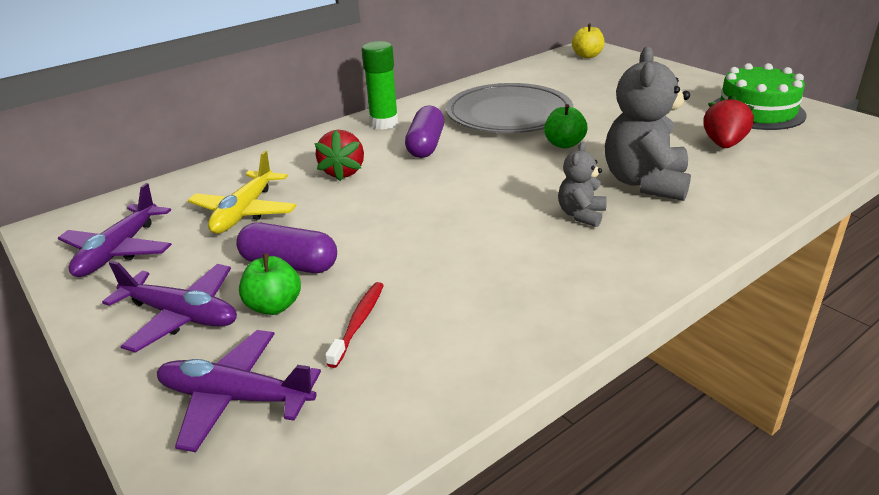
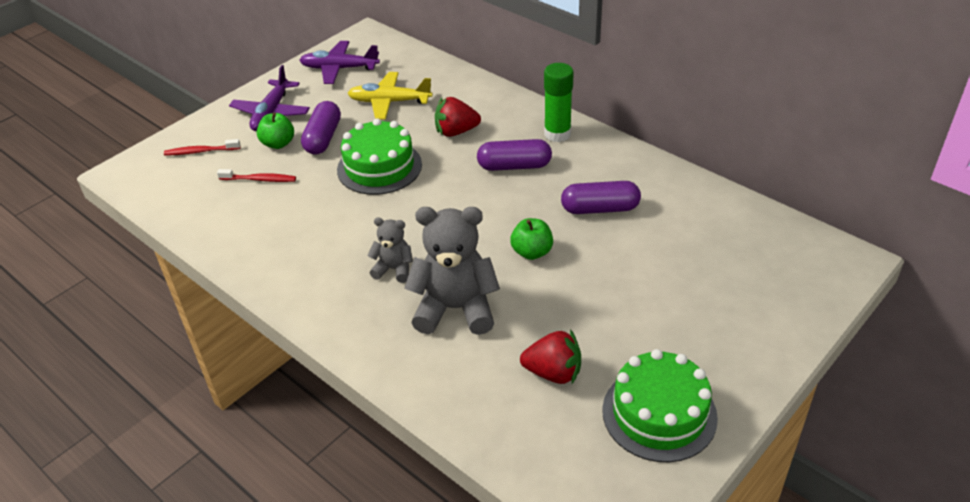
camera: 80 degrees right, 10 degrees up
purple plane [157,330,321,452] -> red toothbrush [164,139,241,156]
grey plate [446,83,573,133] -> purple capsule [561,181,641,214]
yellow apple [572,23,605,58] -> none
none -> green cake [337,118,422,195]

